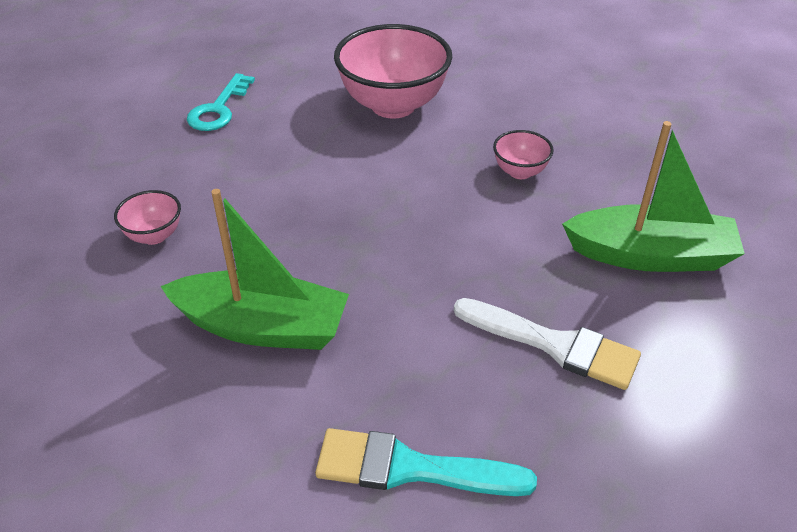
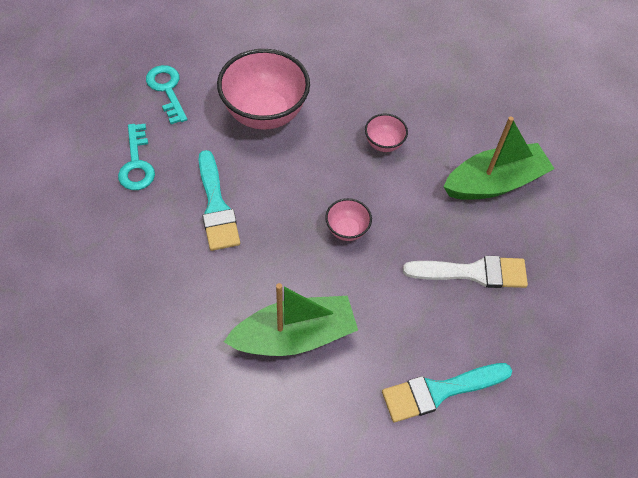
camera: 30 degrees left, 15 degrees up
pink bowl [114,190,181,245] -> pink bowl moved to [325,198,372,241]
none -> turquoise key [146,65,188,124]
none -> turquoise brush [198,150,240,251]

